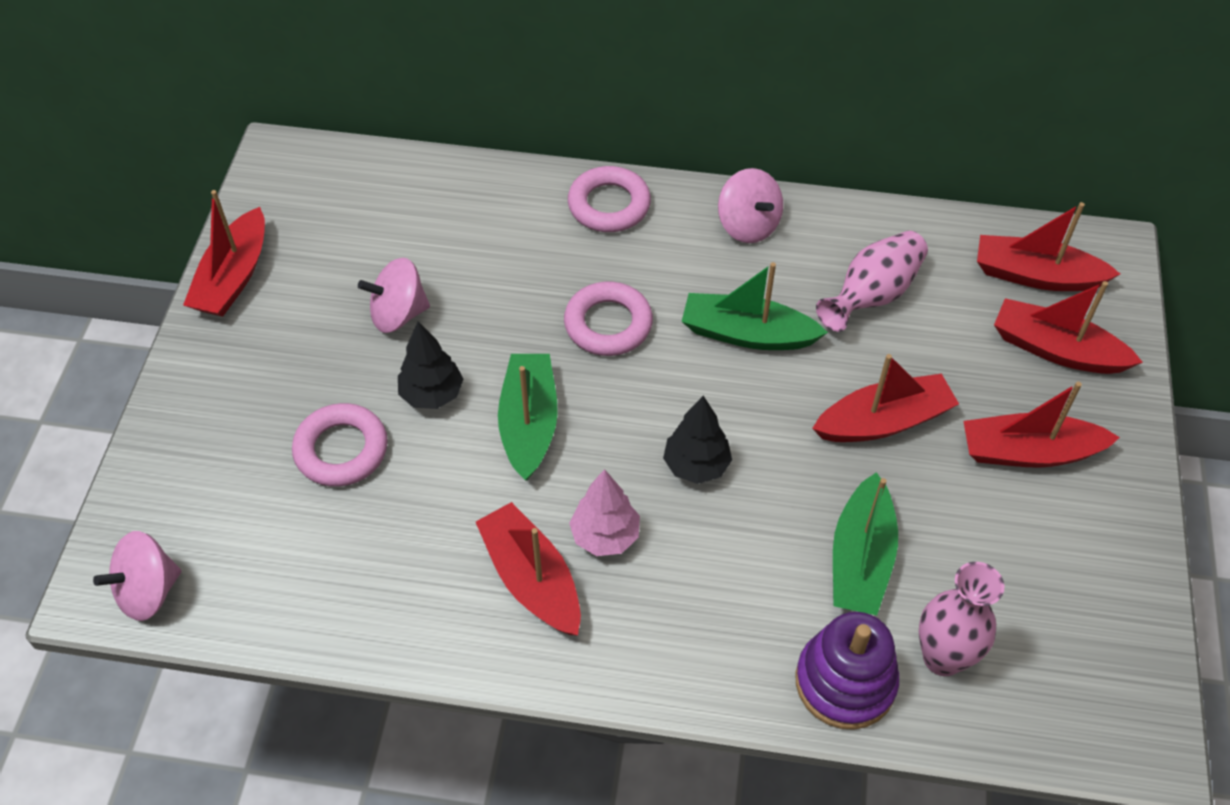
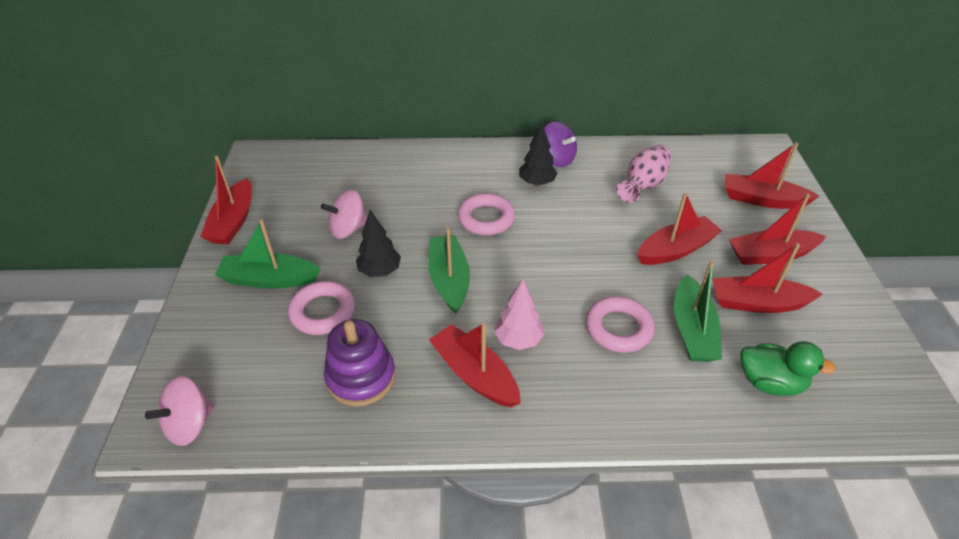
camera: 10 degrees left, 10 degrees down
pink ring [568,166,651,232] -> pink ring moved to [586,296,655,353]
black tree [663,396,732,484] -> black tree moved to [519,123,558,186]
green boat [682,262,828,350] -> green boat moved to [215,219,321,289]
pink spinning top [718,168,783,243] -> purple spinning top [544,122,577,167]
purple stacking toy [796,612,899,730] -> purple stacking toy moved to [324,319,395,407]
pink vase [919,562,1004,676] -> green duck [740,341,836,396]
red boat [977,202,1120,291] -> red boat moved to [712,243,823,313]

